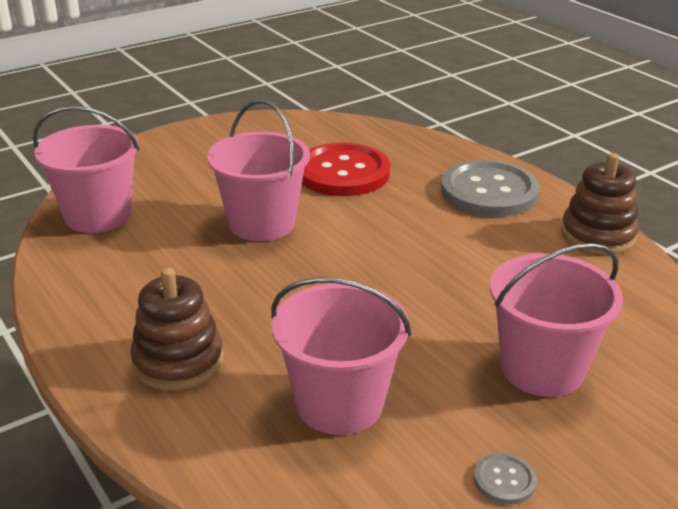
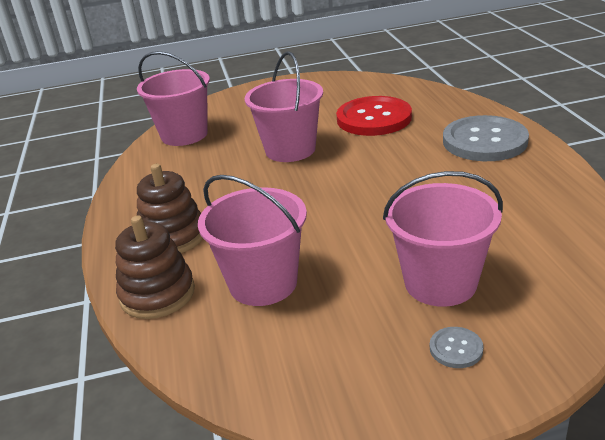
camera: 25 degrees right, 0 degrees up
grey button [474,453,537,505] -> grey button moved to [430,327,484,368]
brown stacking toy [561,153,639,255] -> brown stacking toy moved to [115,216,195,319]

